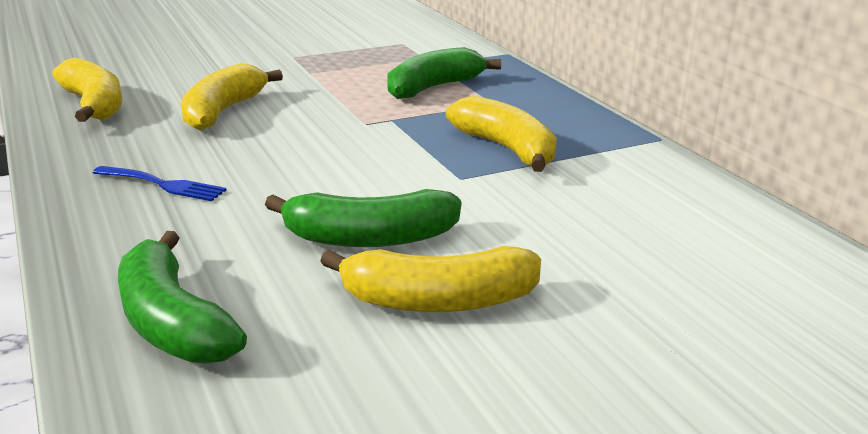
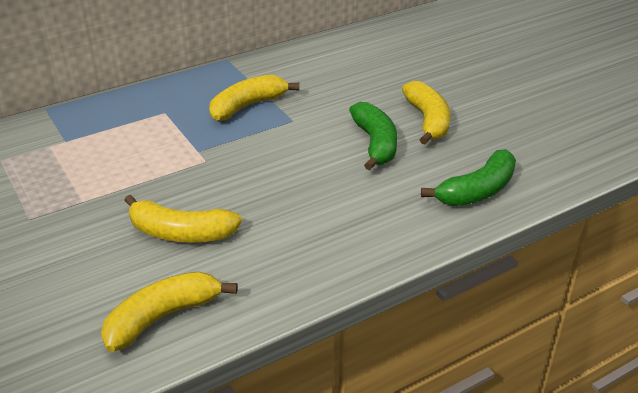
camera: 95 degrees left, 10 degrees up
blue fork [93,166,226,201] -> none
green banana [387,47,501,99] -> none

